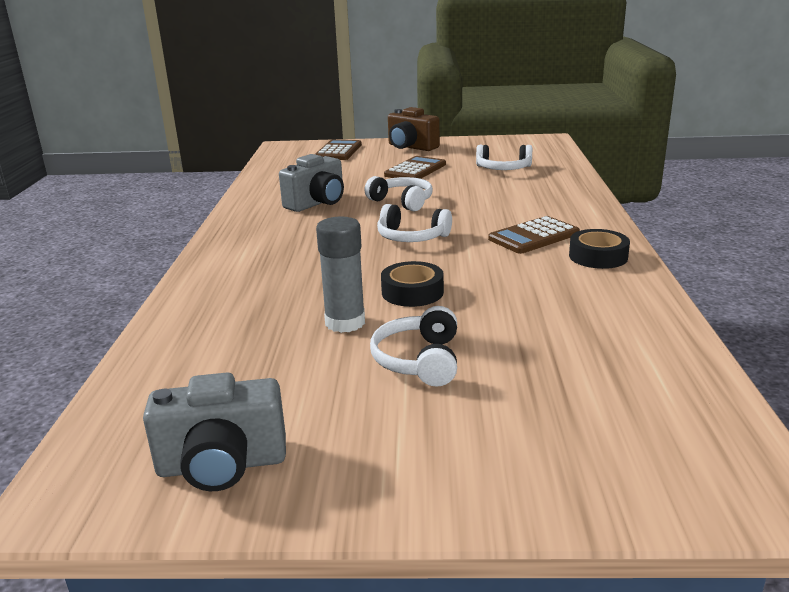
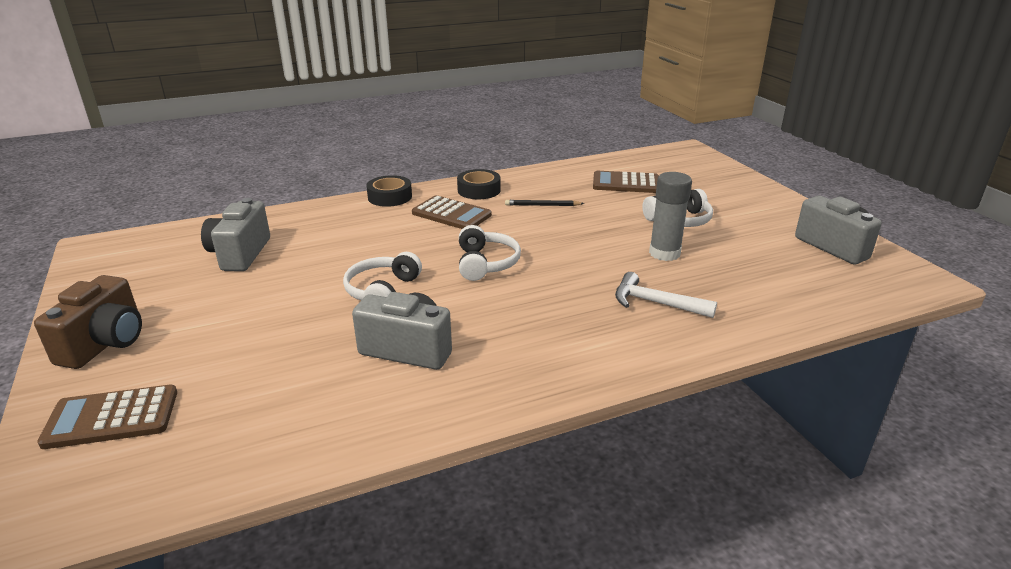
camera: 115 degrees left, 5 degrees up
black tape [381,261,444,307] -> black tape moved to [366,175,412,207]
brown calculator [384,156,446,179] -> brown calculator moved to [593,171,659,193]
white headphones [476,145,532,170] -> grey camera [201,198,270,271]
none -> black pencil [505,200,584,206]
none -> white hammer [615,272,717,318]

